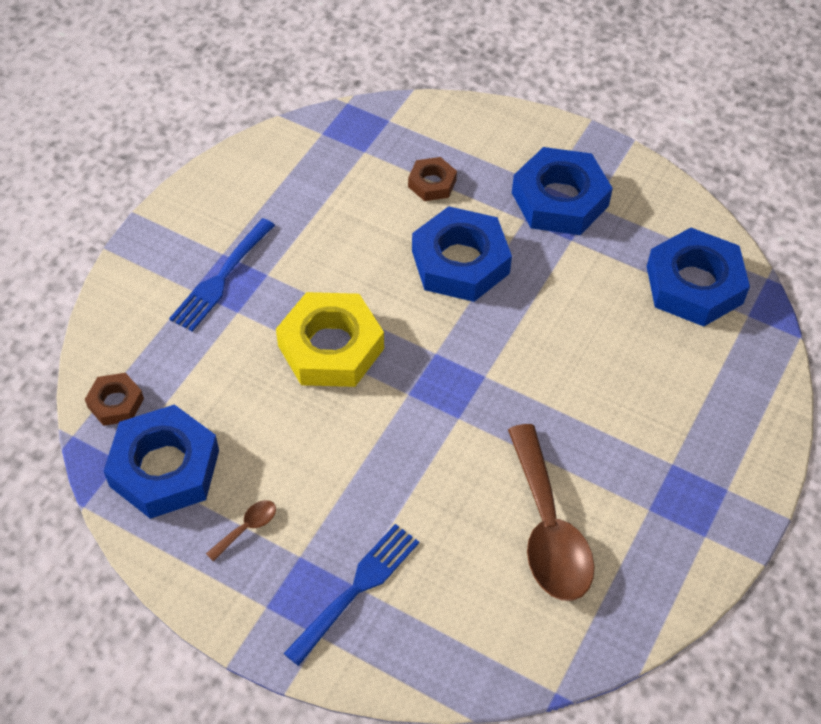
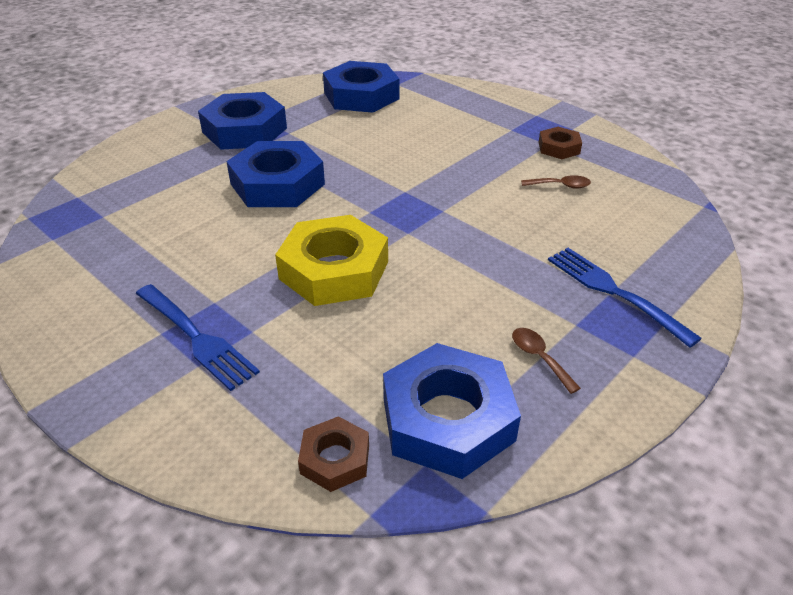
camera: 75 degrees left, 15 degrees down
brown nut [408,157,457,201] -> brown nut moved to [538,127,582,159]
brown spoon [508,424,595,601] -> brown spoon [521,175,591,189], size x0.41

